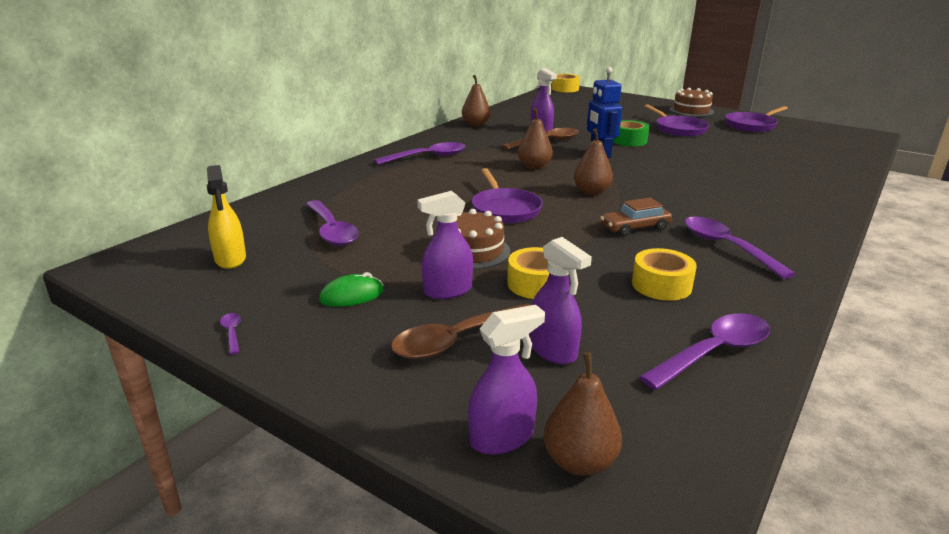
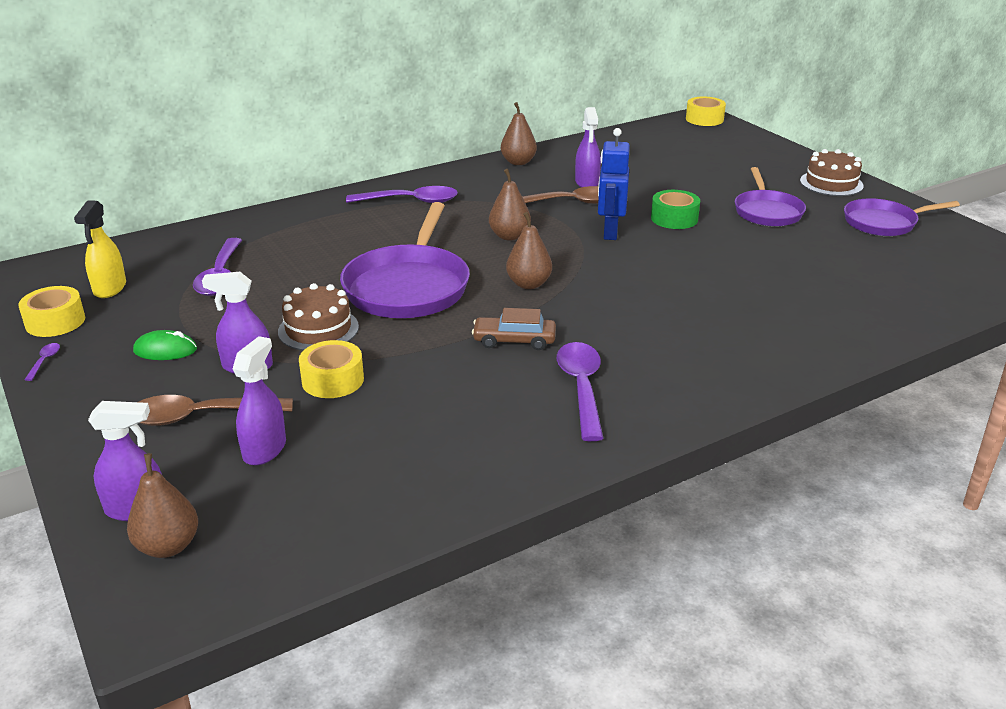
camera: 25 degrees right, 5 degrees up
purple pan [472,168,543,223] -> purple pan [340,202,470,318], size x1.59
purple spray bottle [529,237,592,364] -> purple spray bottle turned 150 degrees counterclockwise [233,336,286,465]
yellow tape [632,248,697,301] -> yellow tape moved to [18,286,85,337]
purple spoon [639,313,770,390] -> none

